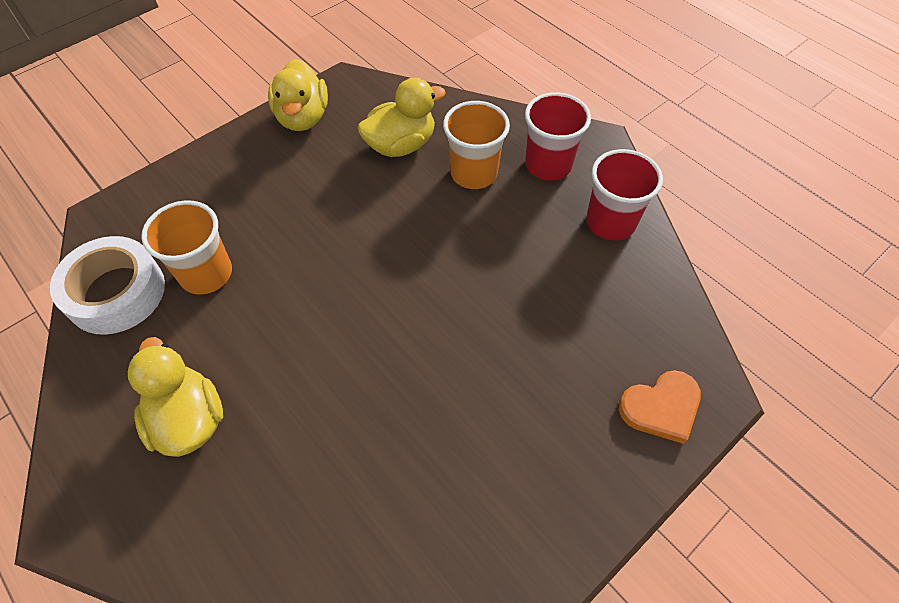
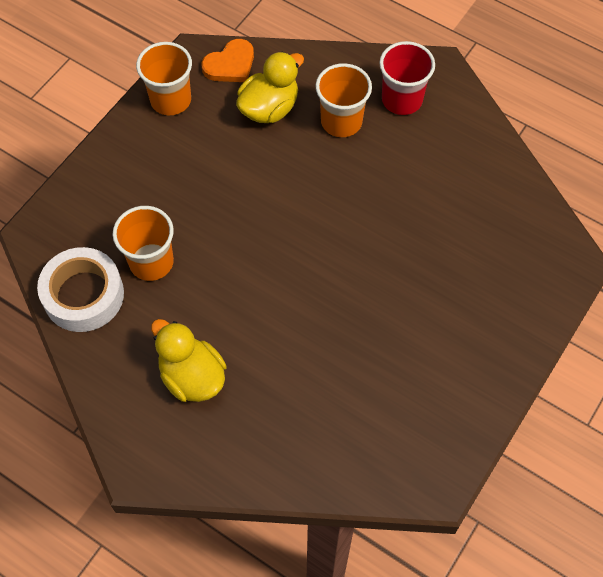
camera: 15 degrees left, 5 degrees up
yellow duck [268,59,328,131] -> orange cup [136,42,192,115]
red cup [586,149,663,241] -> none
orange heart [619,370,701,444] -> orange heart moved to [201,39,254,82]

